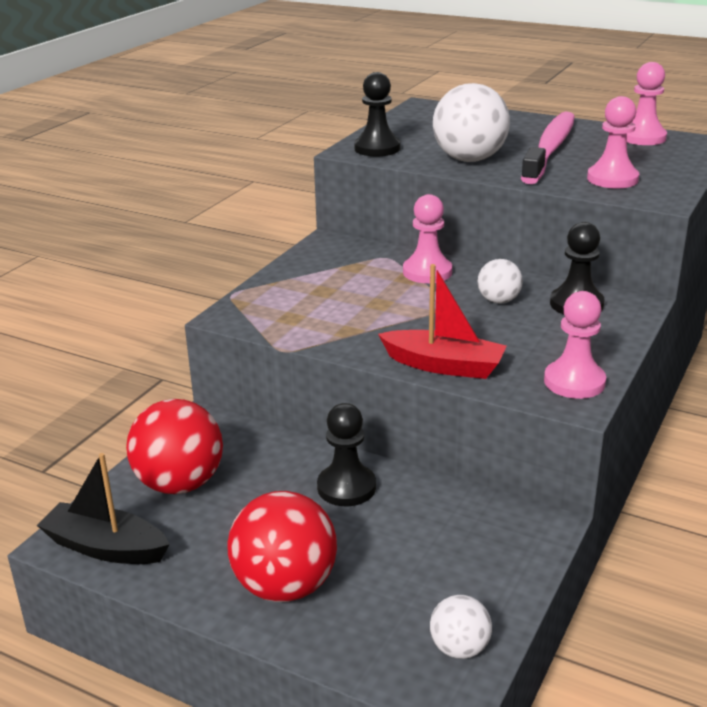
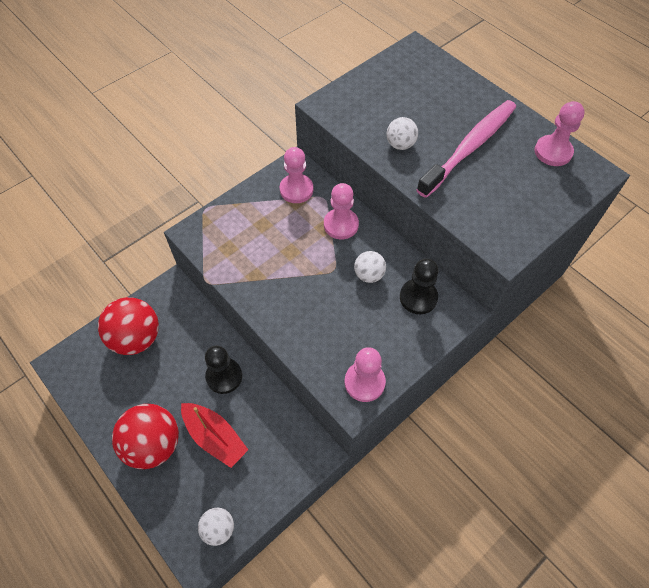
camera: 20 degrees right, 30 degrees up
black boat [37,453,170,564] -> none
black pawn [354,72,400,157] -> none
red boat [378,264,507,379] -> red boat moved to [181,403,248,468]
white ball [433,83,510,162] -> white ball [386,117,418,150], size x0.53
pink pawn [587,96,639,188] -> pink pawn moved to [280,147,313,203]

